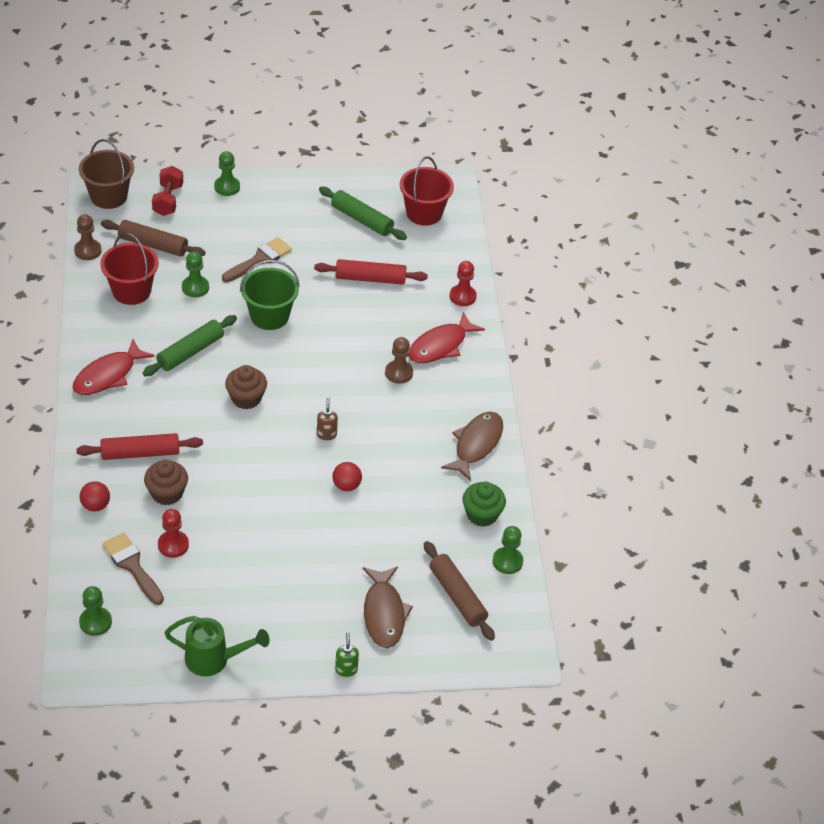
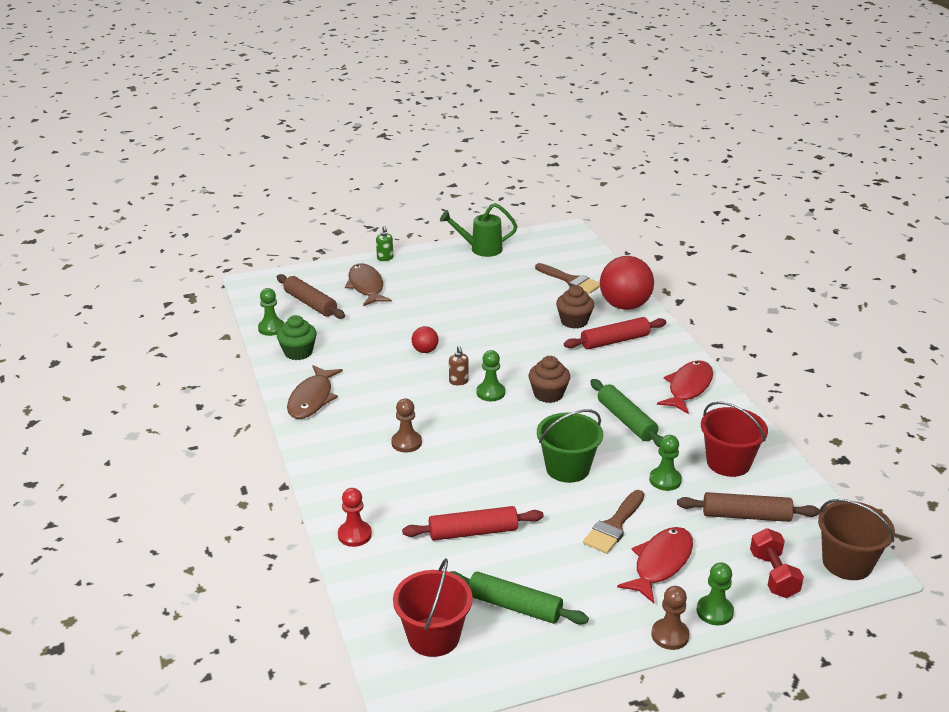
camera: 170 degrees right, 15 degrees down
brown pawn [74,214,102,260] -> brown pawn moved to [651,586,690,650]
green pawn [79,586,112,636] -> green pawn moved to [477,350,505,401]
red ball [80,481,110,511] -> red ball [600,256,654,310], size x2.12
green rolling pin [143,315,237,376] -> green rolling pin turned 60 degrees counterclockwise [590,379,663,447]
red pawn [158,509,189,558] -> none
red fish [408,312,485,363] -> red fish moved to [617,527,693,603]

